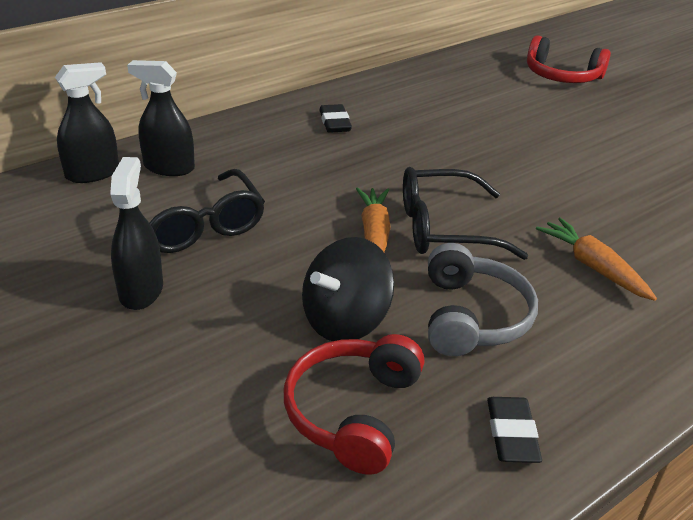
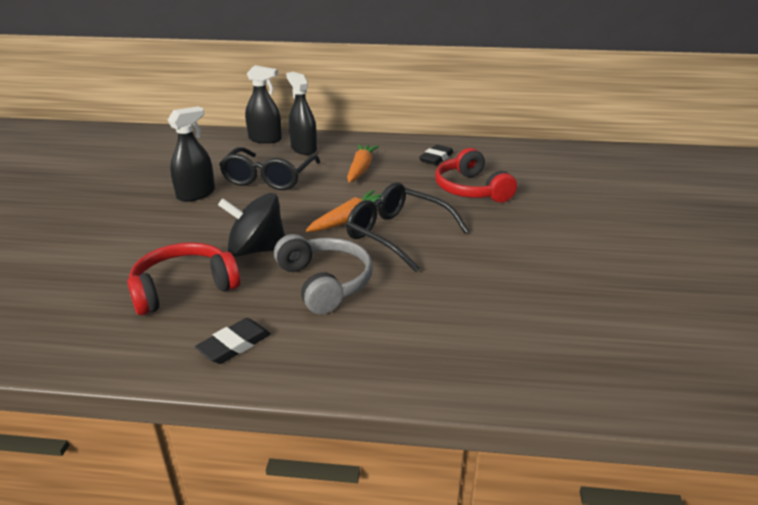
camera: 45 degrees right, 5 degrees down
grey headphones [428,243,538,356] -> grey headphones turned 75 degrees counterclockwise [274,234,373,314]
red headphones [527,35,611,83] -> red headphones moved to [435,148,517,203]
orange carrot [536,218,657,301] -> orange carrot moved to [347,144,379,183]

